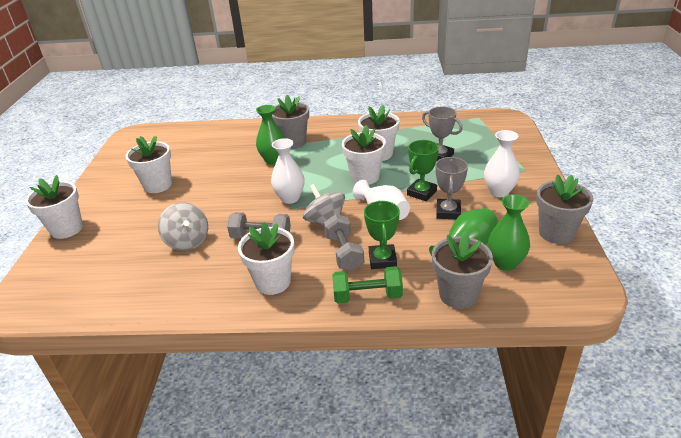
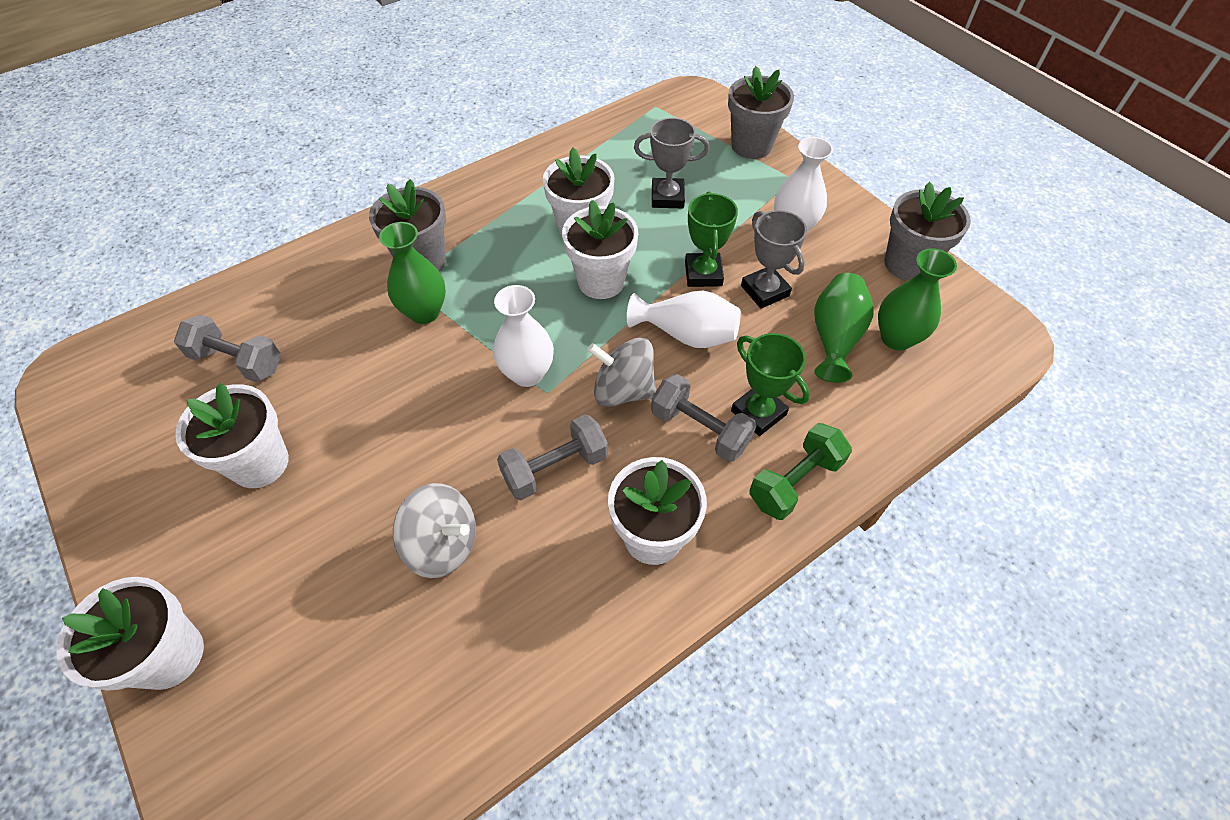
camera: 40 degrees left, 20 degrees up
grey flower pot [432,231,493,309] -> grey flower pot moved to [728,66,794,159]
none -> grey dumbbell [174,315,281,382]

